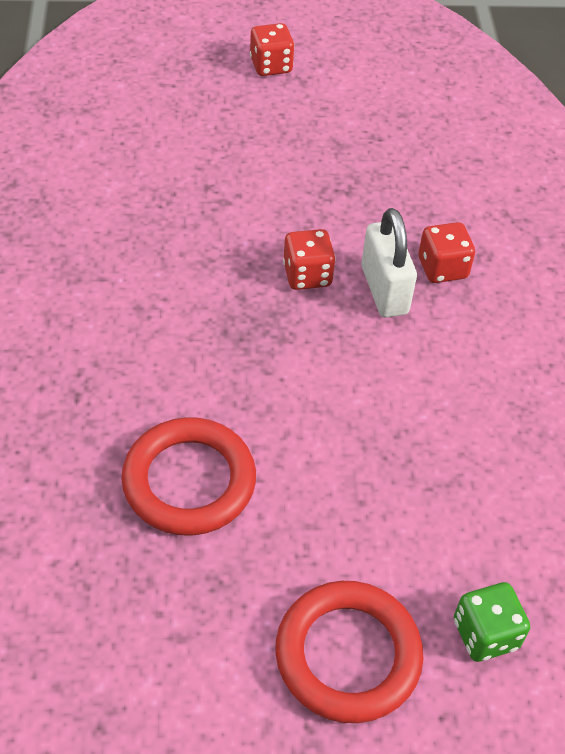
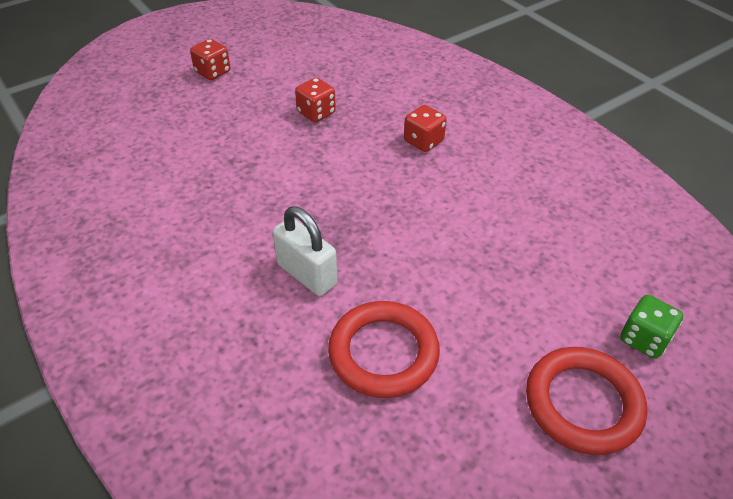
camera: 30 degrees left, 5 degrees down
red dice [283,229,336,290] -> red dice moved to [295,78,336,122]
white padlock [361,208,417,318] -> white padlock moved to [273,207,337,296]

